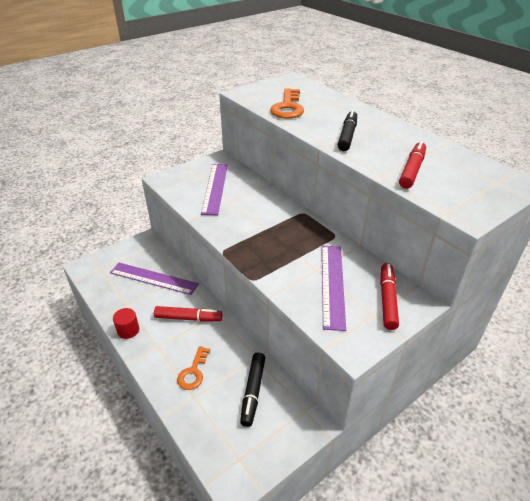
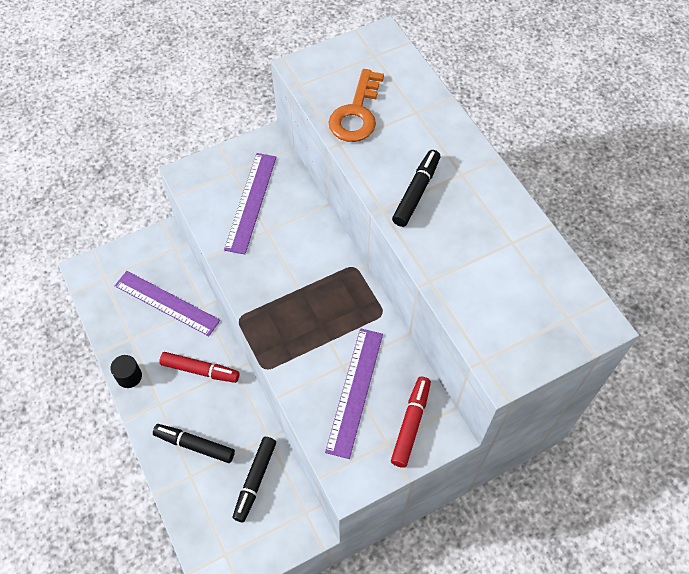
camera: 10 degrees right, 20 degrees up
red cylinder [113,308,139,339] -> black cylinder [110,355,142,388]
orange key [177,346,210,390] -> black marker [153,424,235,463]
red marker [399,141,426,189] -> none

